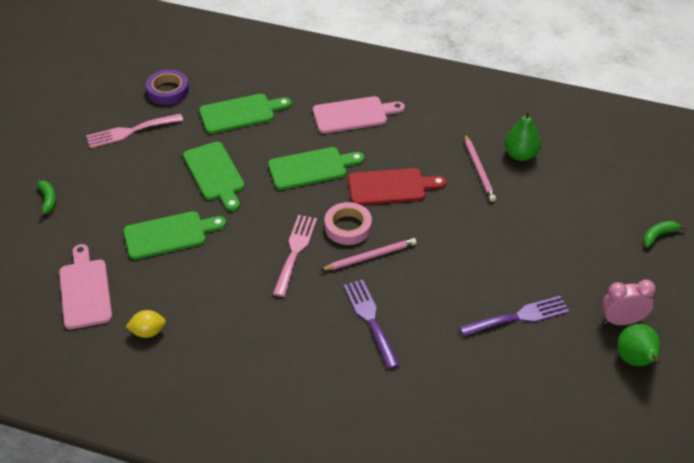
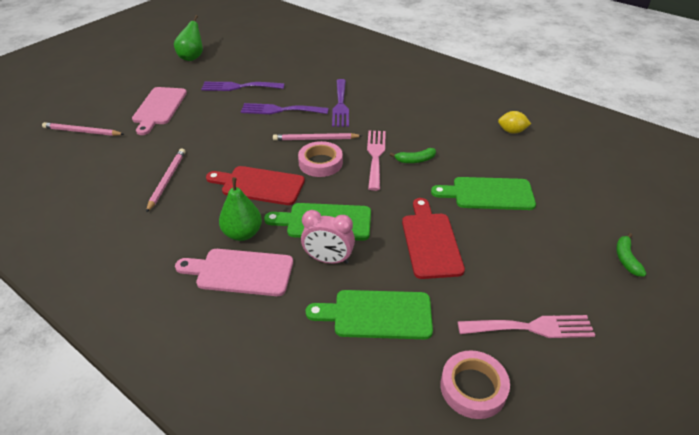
camera: 160 degrees left, 5 degrees down
pink cutting board [59,244,112,329] -> pink cutting board moved to [132,87,187,135]
purple tape [146,69,189,105] -> pink tape [440,350,510,419]
green cutting board [183,142,245,211] -> red cutting board [402,198,465,279]
pink fork [273,215,317,297] -> pink fork turned 150 degrees clockwise [367,131,386,191]
green pear [504,111,541,161] -> green pear moved to [219,177,262,241]
pink clock [602,279,656,325] -> pink clock moved to [301,210,355,264]
green banana [643,221,686,247] -> green banana moved to [390,148,436,163]
none -> pink pencil [42,122,124,136]
none -> purple fork [241,103,329,114]

